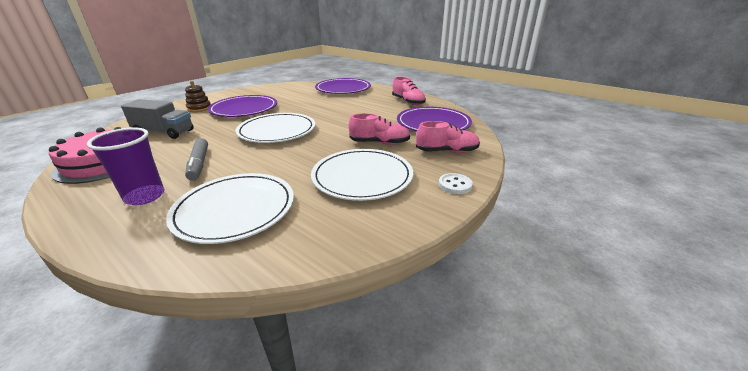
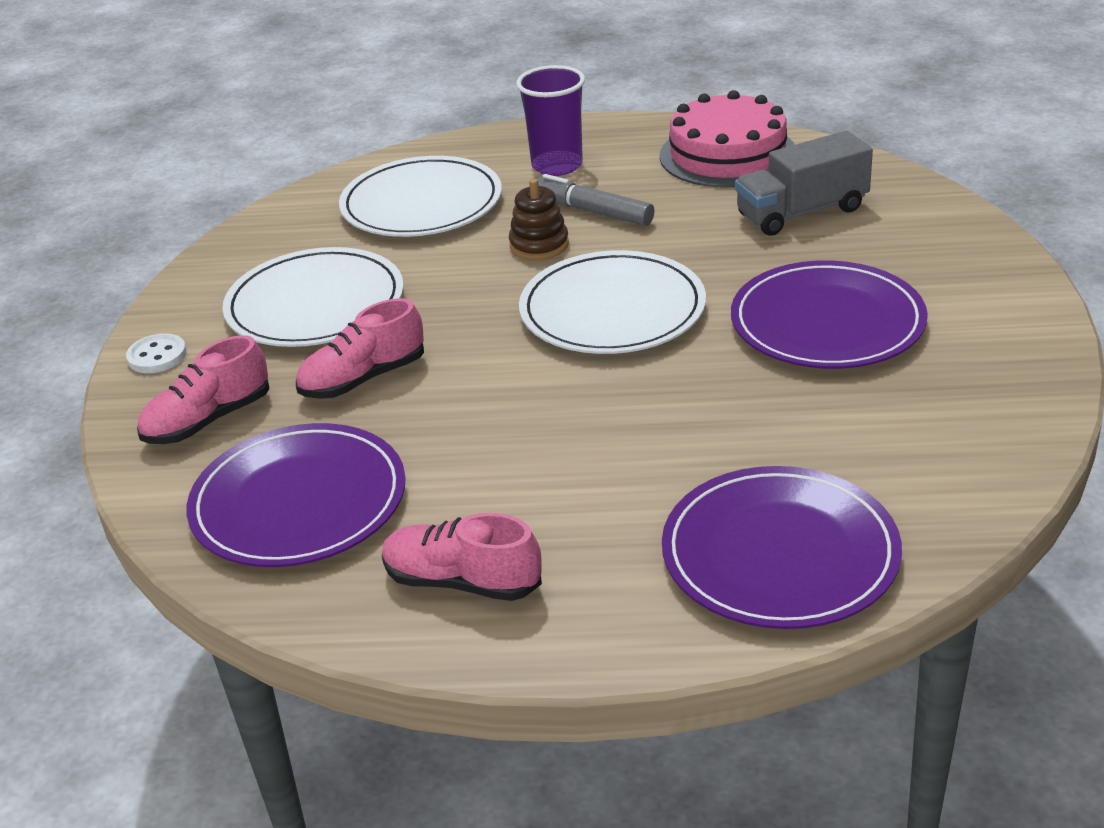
camera: 145 degrees right, 5 degrees up
brown stacking toy [185,81,210,112] -> brown stacking toy moved to [509,179,569,260]

